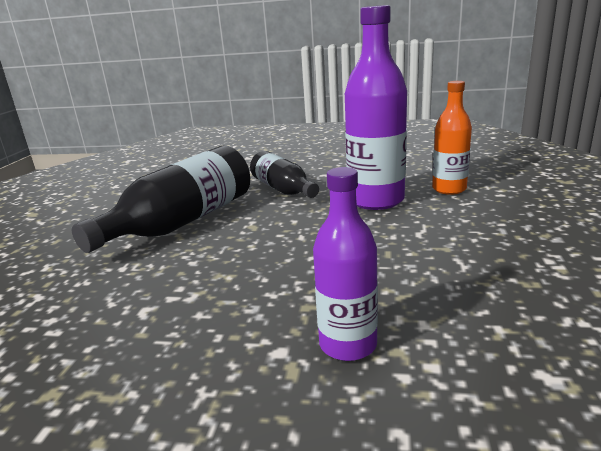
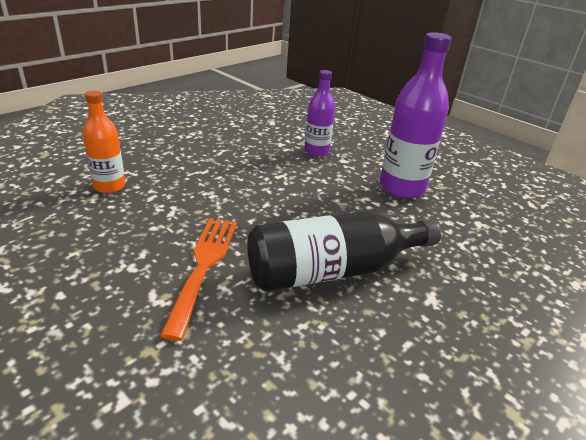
camera: 150 degrees left, 10 degrees up
black bottle [250,151,319,198] -> orange fork [160,218,237,341]
purple bottle [345,5,407,210] -> purple bottle moved to [380,32,452,198]

